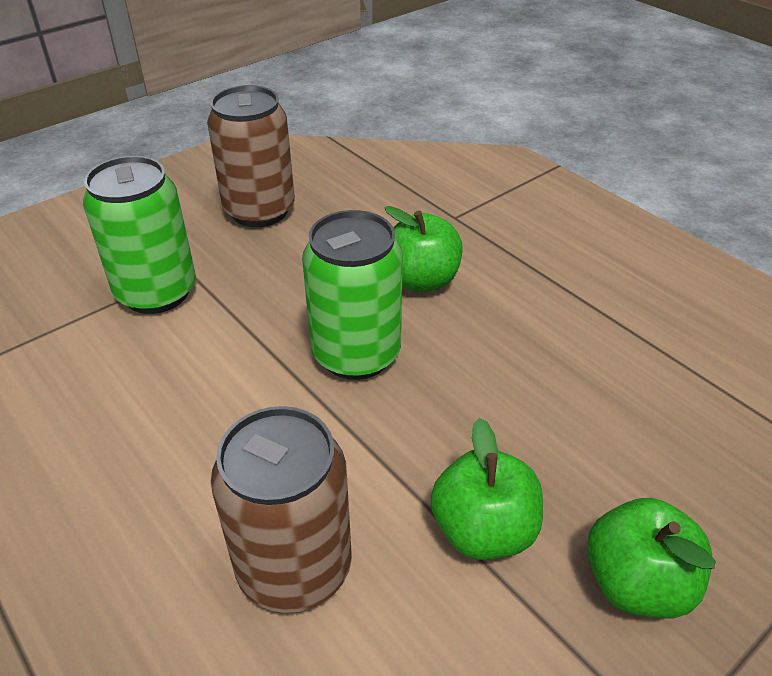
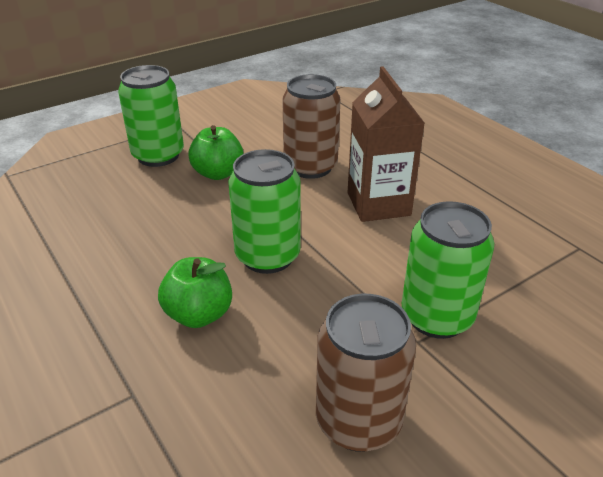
camera: 175 degrees left, 5 degrees down
green apple [587,498,715,619] -> green can [118,65,184,167]
none -> brown carton [347,66,424,222]

